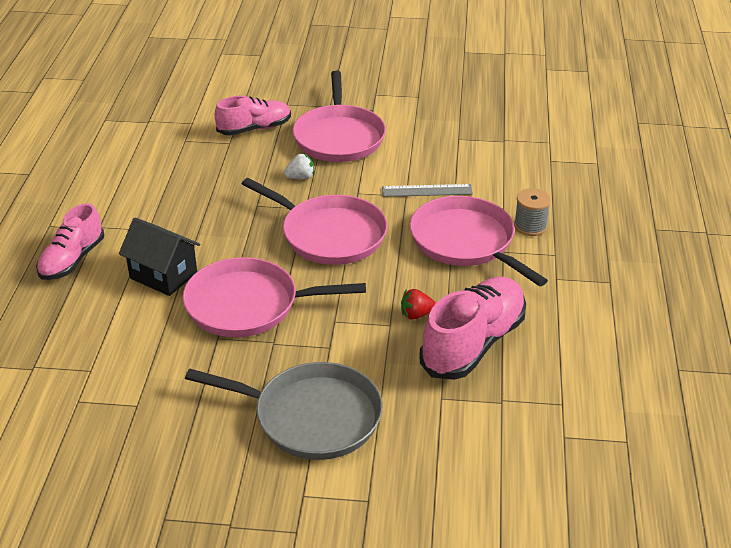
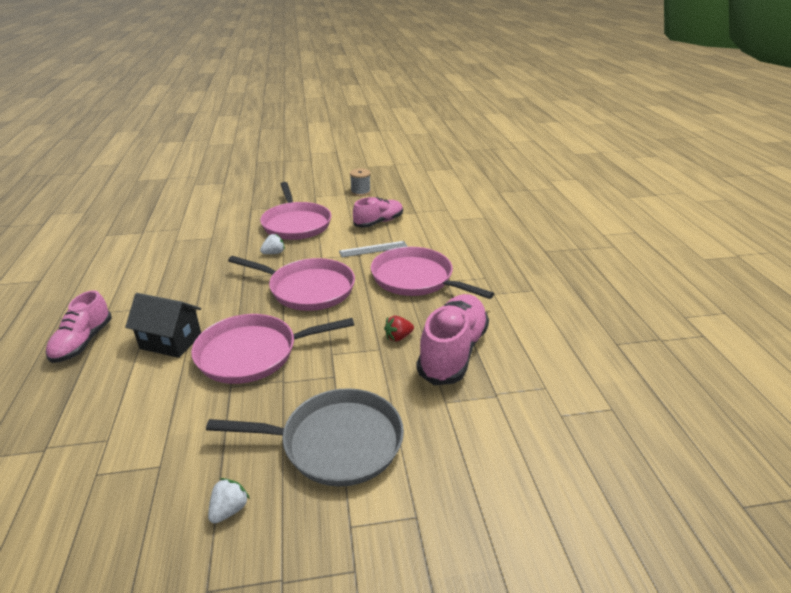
camera: 15 degrees left, 5 degrees down
pink shoe [215,96,291,136] -> pink shoe moved to [353,197,403,228]
grey spool [514,188,551,236] -> grey spool moved to [350,169,371,196]
none -> white strawberry [208,478,250,523]

